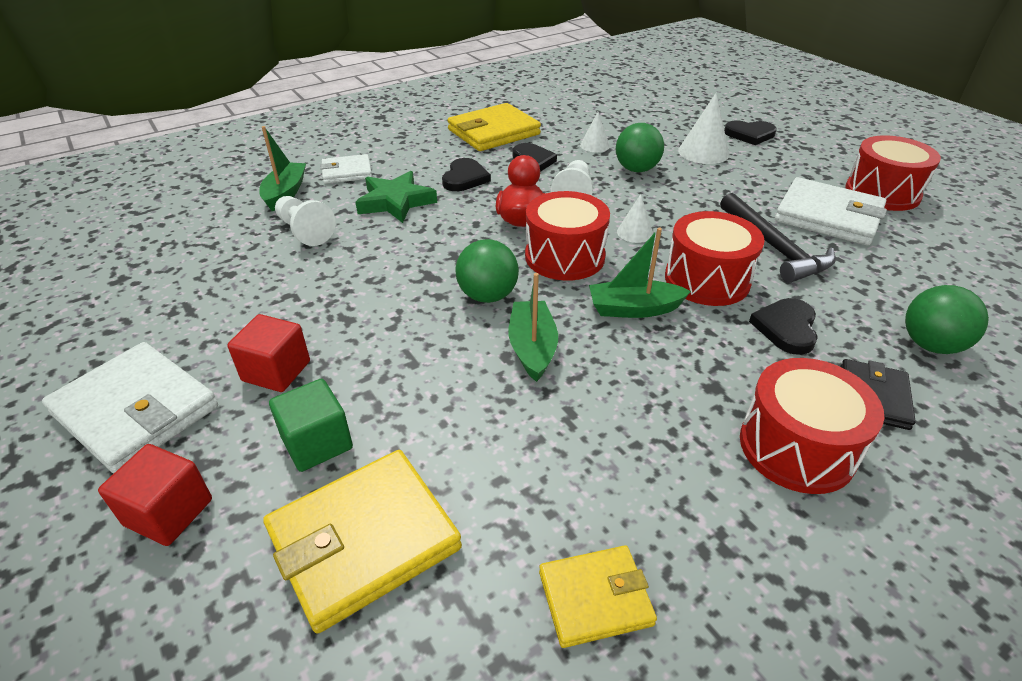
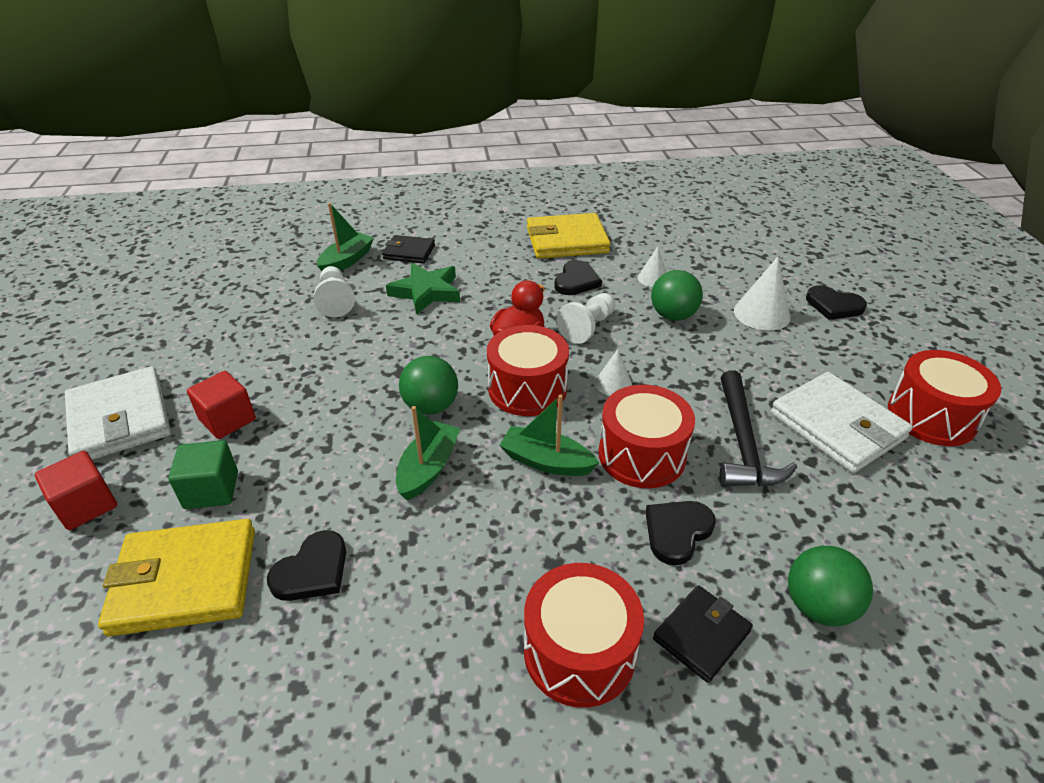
camera: 25 degrees right, 0 degrees up
white wallet [320,154,372,184] -> black wallet [382,235,435,264]
black heart [442,158,491,191] -> black heart moved to [267,530,346,601]
yellow wallet [539,545,657,648] -> none

